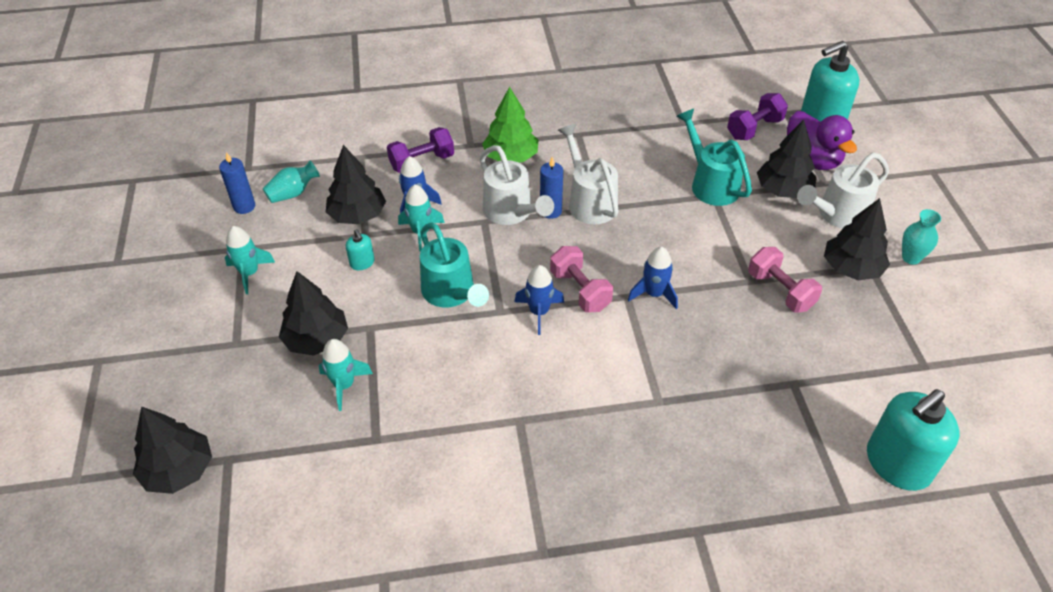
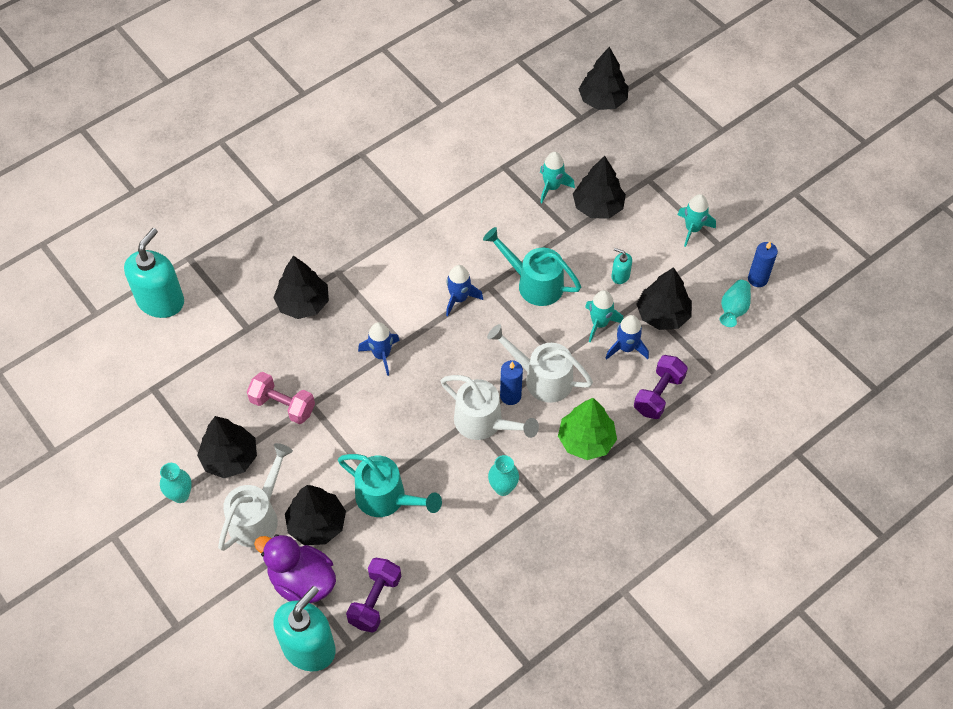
camera: 150 degrees right, 10 degrees up
pink dumbbell [550,246,613,312] -> none
none -> black tree [273,256,329,319]
none -> turquoise vase [488,455,519,496]

